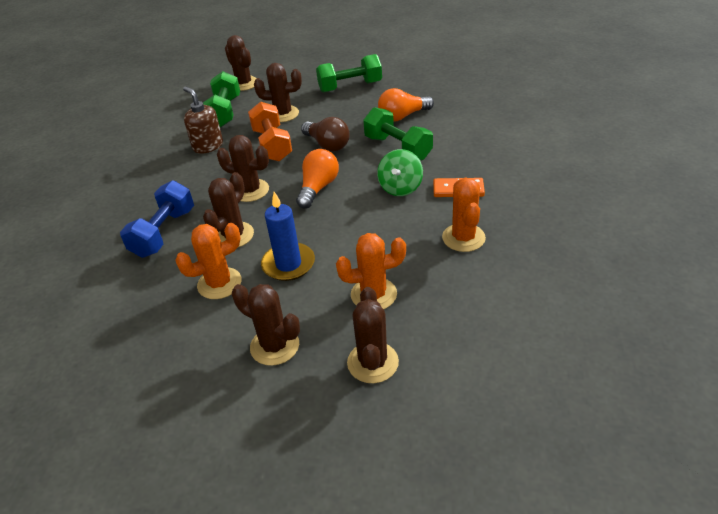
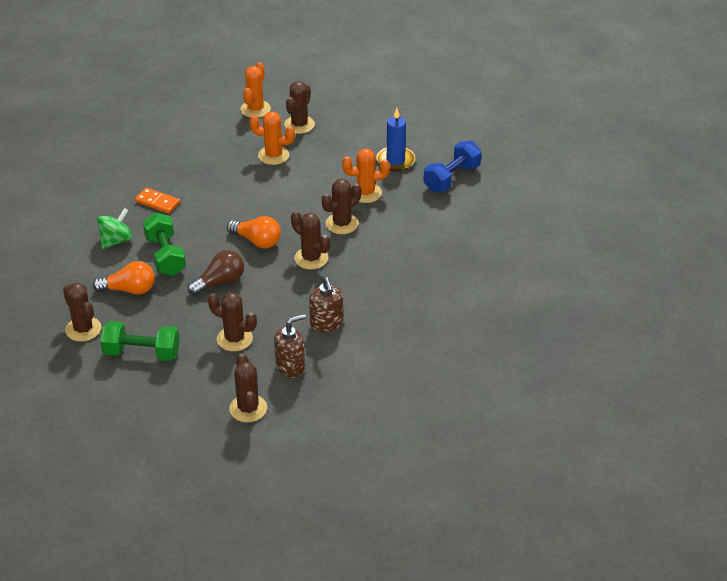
camera: 160 degrees left, 0 degrees up
blue dumbbell [120,181,194,258] -> blue dumbbell moved to [423,141,481,192]
green dumbbell [203,71,240,128] -> brown soap dispenser [274,314,306,378]
brown cactus [232,284,300,366] -> brown cactus moved to [63,283,101,342]
orange dumbbell [248,102,292,161] -> none
blue candle [261,192,315,281] -> blue candle moved to [376,108,415,171]
orange light bulb [296,149,339,208] -> orange light bulb turned 105 degrees counterclockwise [227,216,281,248]
brown light bulb [301,117,350,152] -> brown light bulb turned 75 degrees clockwise [188,250,244,296]
green spinning top [377,149,423,196] -> green spinning top moved to [97,208,133,249]
orange cactus [442,178,486,252] -> orange cactus moved to [241,62,271,118]

